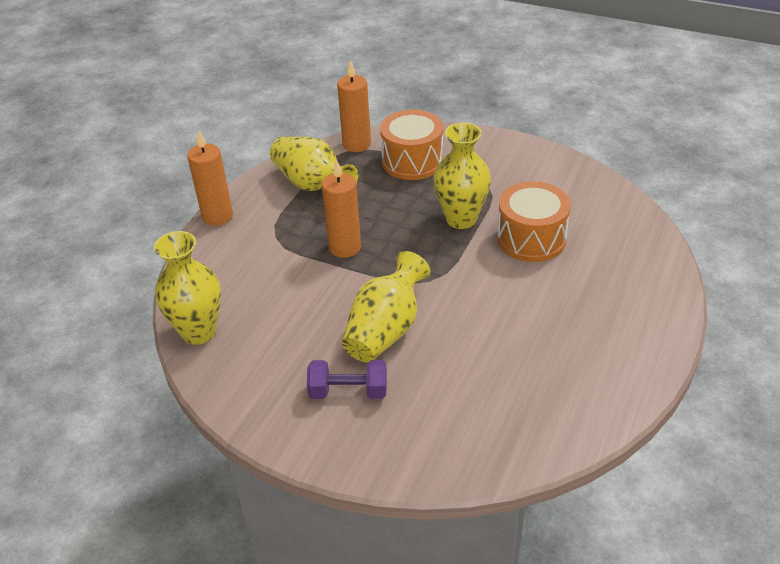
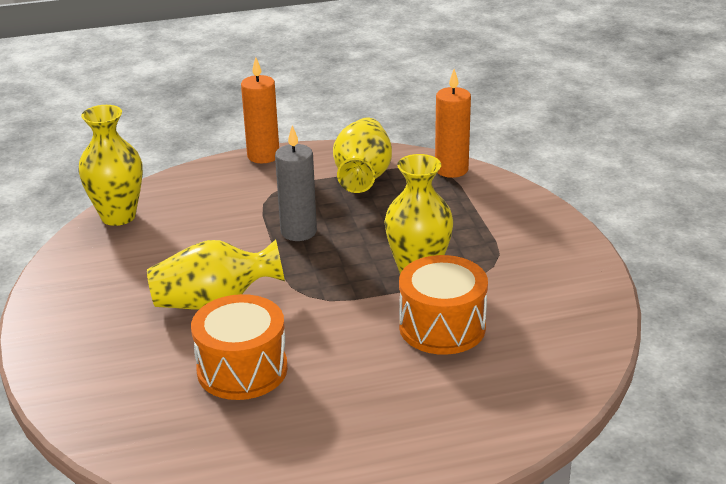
camera: 50 degrees right, 10 degrees down
purple dumbbell [307,360,387,399] -> none
orange candle [322,159,361,258] -> grey candle [275,125,317,241]
orange drum [380,109,443,180] -> orange drum moved to [191,294,288,400]

